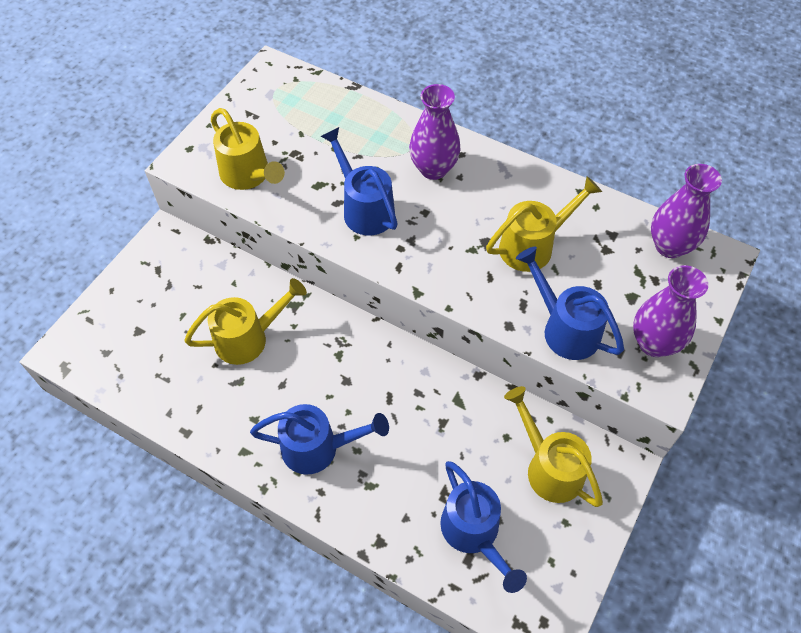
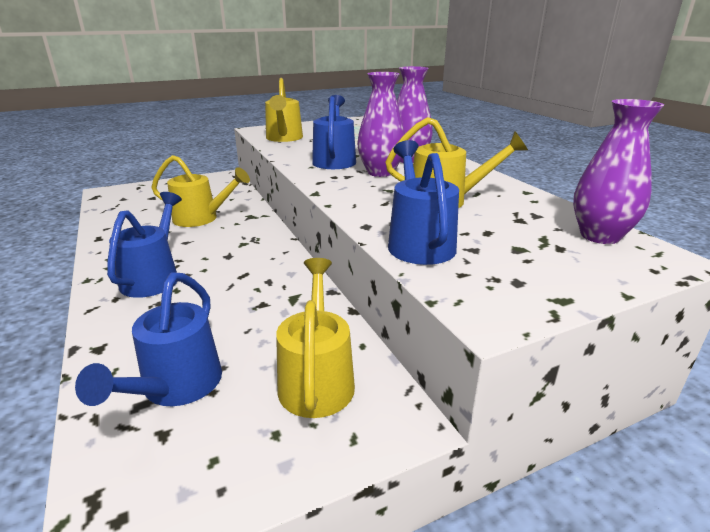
camera: 35 degrees right, 30 degrees down
blue watering can [250,404,389,475] -> blue watering can turned 120 degrees counterclockwise [107,192,182,298]
purple vase [633,265,708,357] -> purple vase moved to [357,72,405,177]

